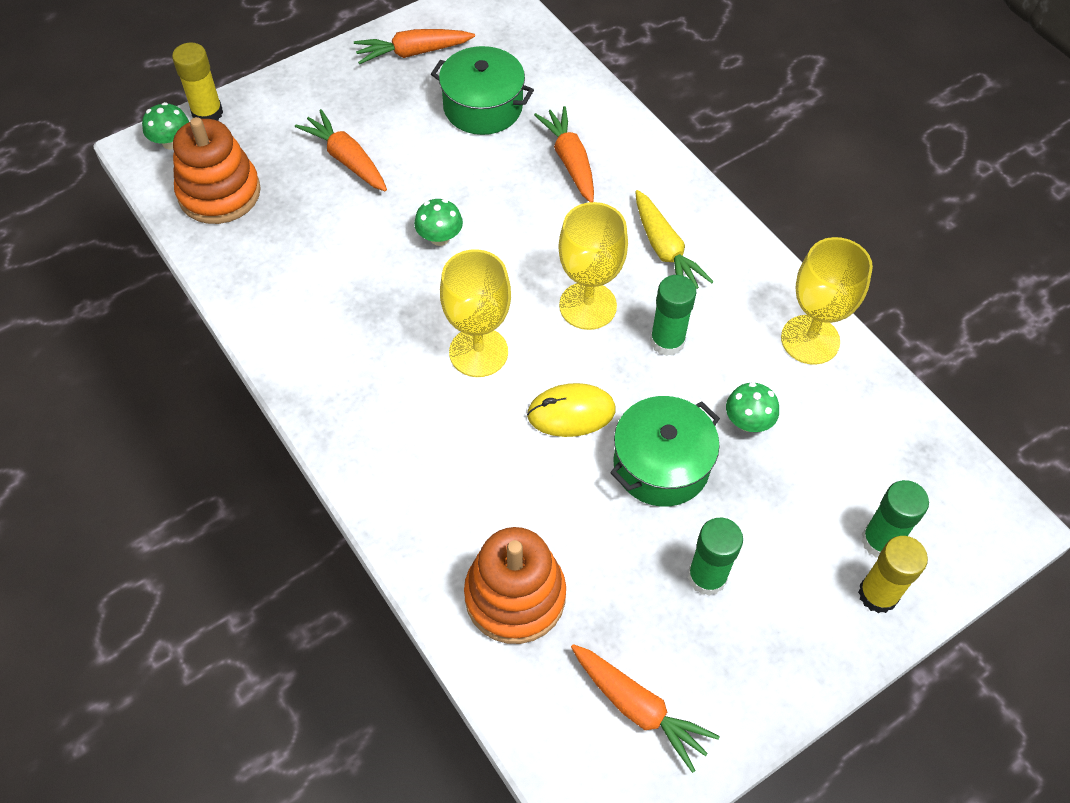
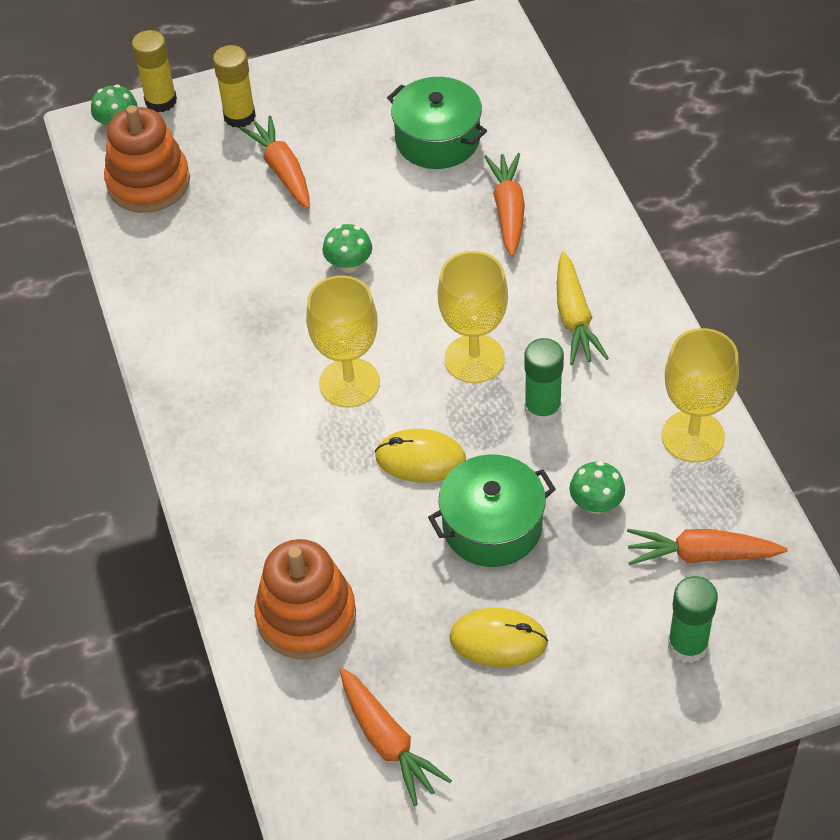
camera: 20 degrees right, 5 degrees down
orange carrot [354,29,475,64] -> orange carrot moved to [627,529,788,565]
green glue stick [688,518,743,596] -> yellow mouse [450,608,548,667]
yellow glue stick [858,536,928,613] -> yellow glue stick moved to [213,45,256,128]

